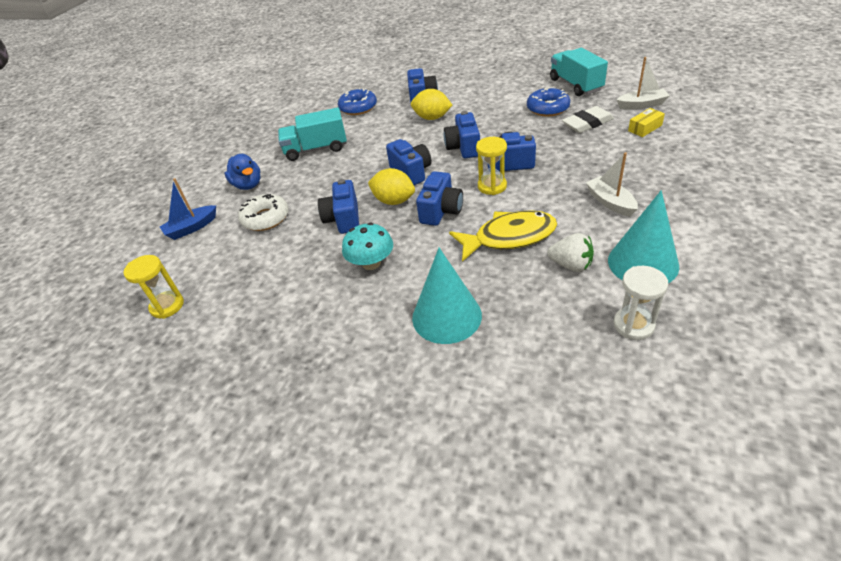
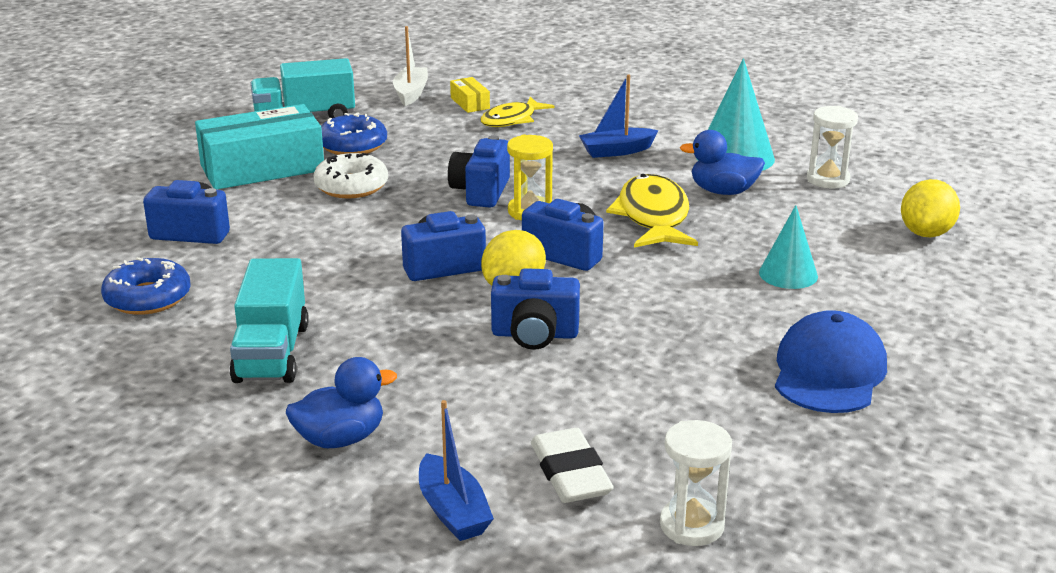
camera: 85 degrees left, 15 degrees down
yellow hourglass [123,255,184,319] -> white hourglass [660,420,732,546]
white donut [238,194,289,231] -> white donut moved to [313,153,388,198]
turquoise mushroom [342,223,393,270] -> none
yellow lemon [411,89,452,120] -> yellow lemon moved to [901,179,960,237]
turquoise cone [412,248,482,344] -> turquoise cone [759,205,818,289], size x0.63
blue camera [443,111,480,158] -> none
white strawberry [547,233,594,272] -> blue duck [680,130,765,195]
white eraser [562,106,614,133] -> white eraser moved to [531,428,614,503]
white boat [586,152,638,217] -> blue boat [579,74,659,158]
none -> turquoise box [195,104,324,190]
none -> yellow fish [481,97,555,127]
none -> blue cap [775,310,887,413]

